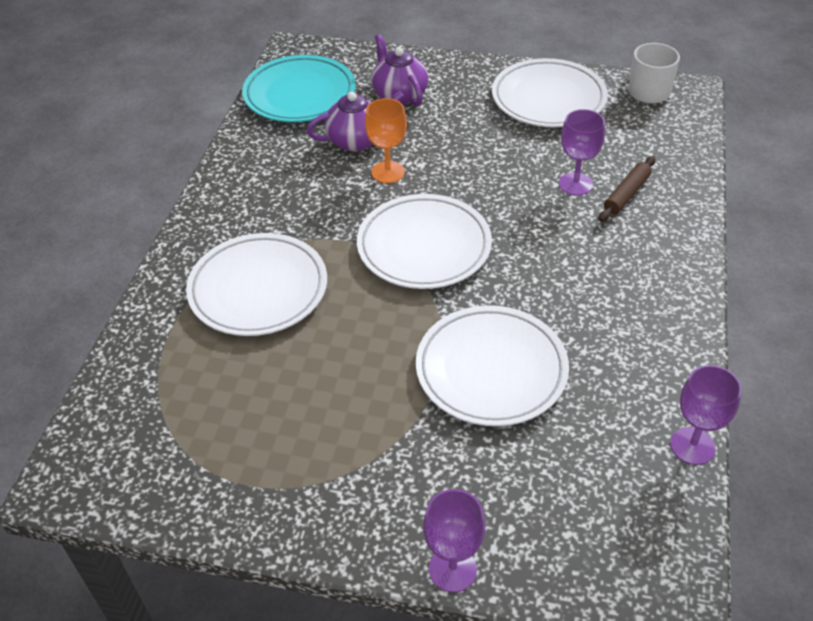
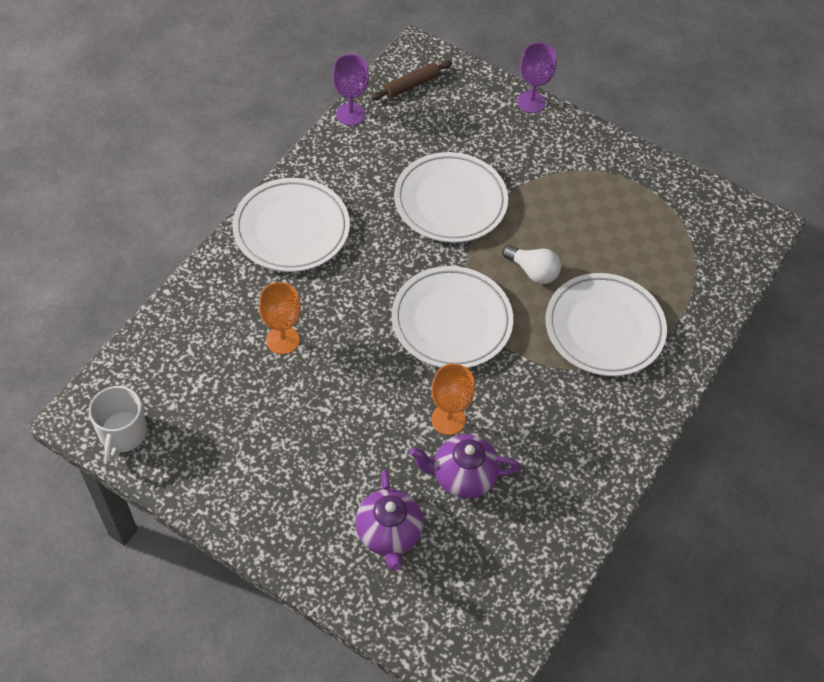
camera: 165 degrees left, 10 degrees up
turquoise plate [242,55,356,122] -> none
white plate [492,58,608,127] -> white plate moved to [232,178,350,272]
purple goblet [559,109,605,195] -> orange goblet [259,282,301,354]
brown rolling pin [599,156,656,222] -> brown rolling pin moved to [371,60,452,100]
none -> white light bulb [502,245,561,284]

